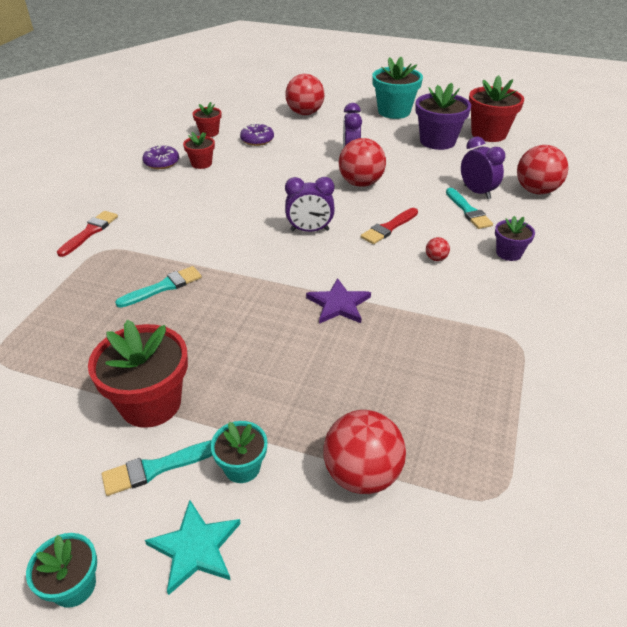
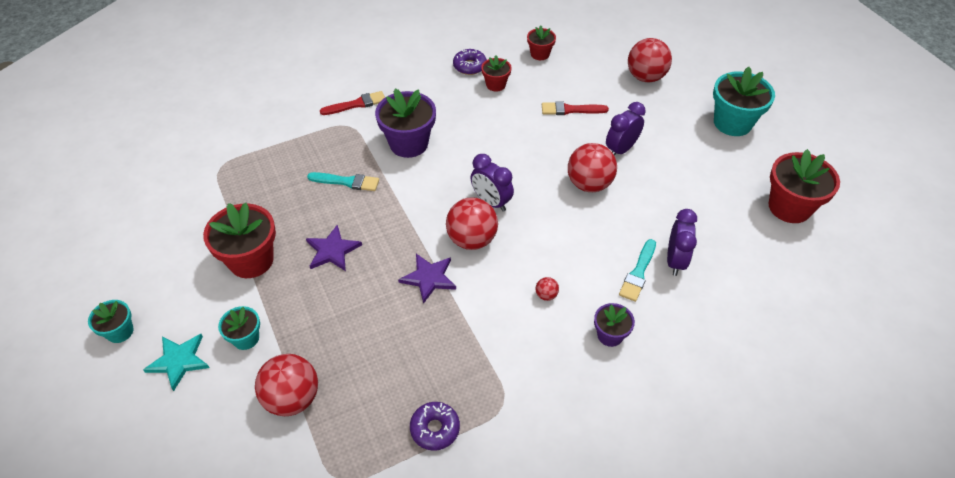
camera: 45 degrees right, 10 degrees up
turquoise brush [102,440,213,496] -> none
purple donut [240,123,274,146] -> purple donut moved to [410,402,460,451]
red brush [361,208,418,244] -> red brush moved to [542,102,609,115]
purple flower pot [415,83,471,150] -> purple flower pot moved to [375,88,436,158]
red ball [517,145,569,194] -> red ball moved to [446,197,498,250]
none -> purple star [306,224,362,271]

